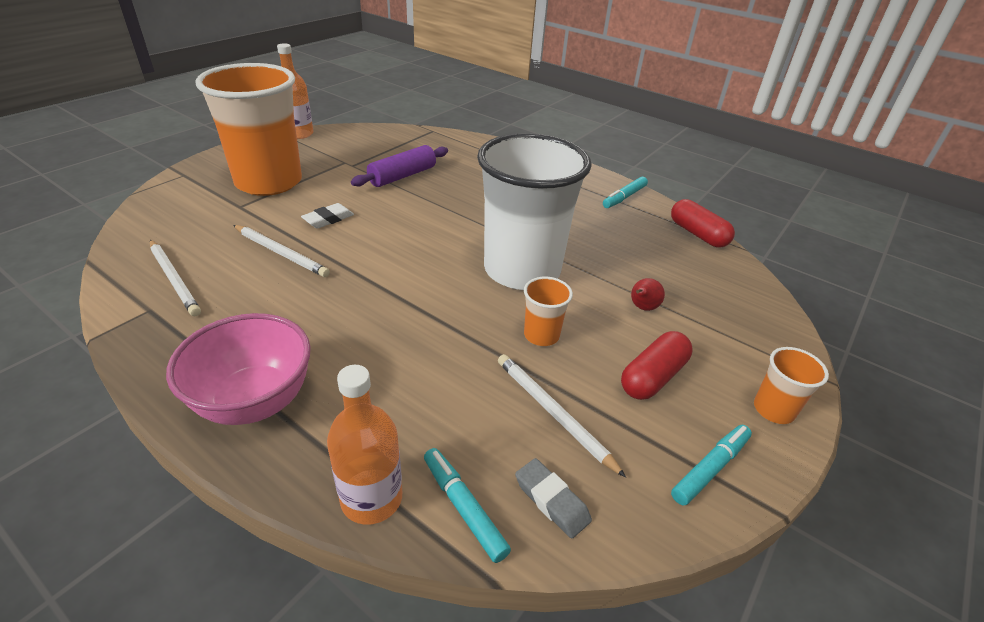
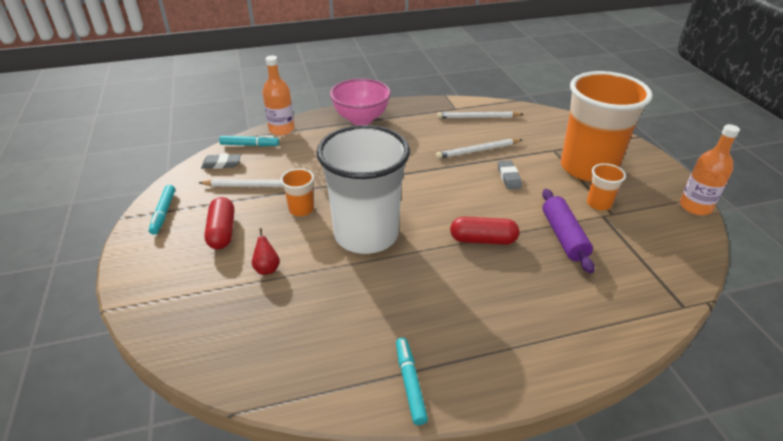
camera: 130 degrees right, 0 degrees up
white eraser [301,203,354,228] -> grey eraser [498,160,522,190]
red capsule [671,199,735,248] -> red capsule moved to [450,217,519,245]
orange cup [754,347,829,424] -> orange cup moved to [587,163,626,211]

